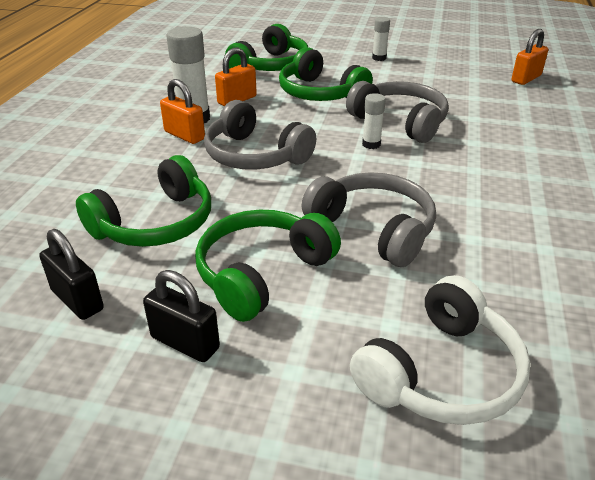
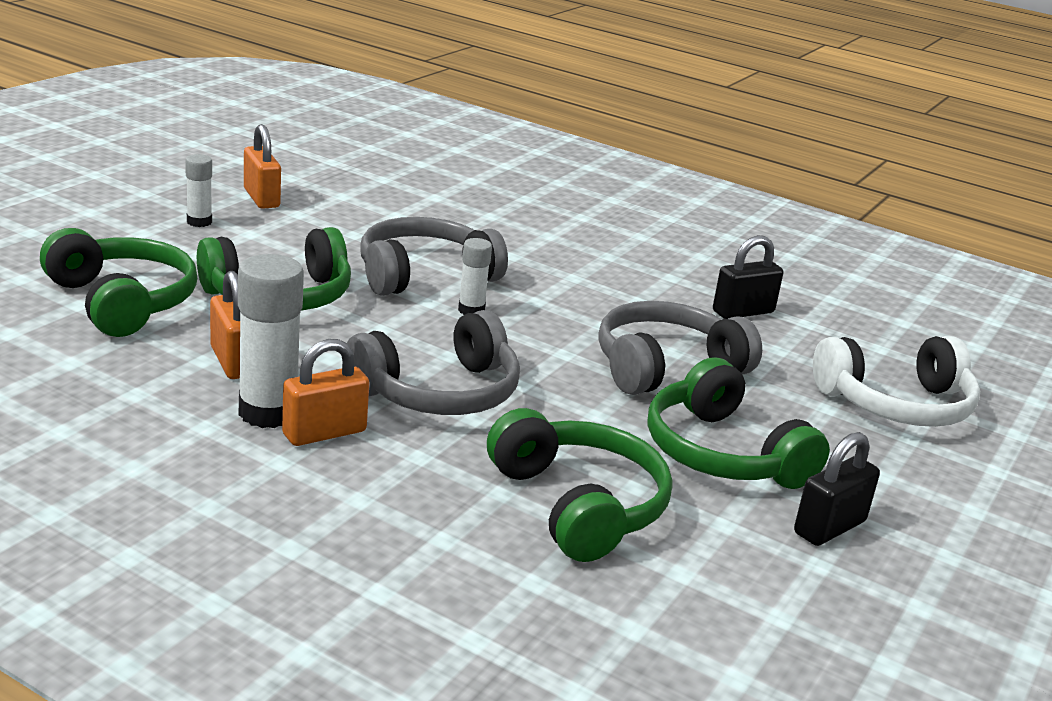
camera: 75 degrees left, 10 degrees down
black padlock [39,229,104,320] -> black padlock moved to [713,235,783,319]
white headphones [350,275,531,425] -> white headphones turned 105 degrees clockwise [813,336,980,427]
orange padlock [511,29,548,85] -> orange padlock moved to [244,124,281,209]

